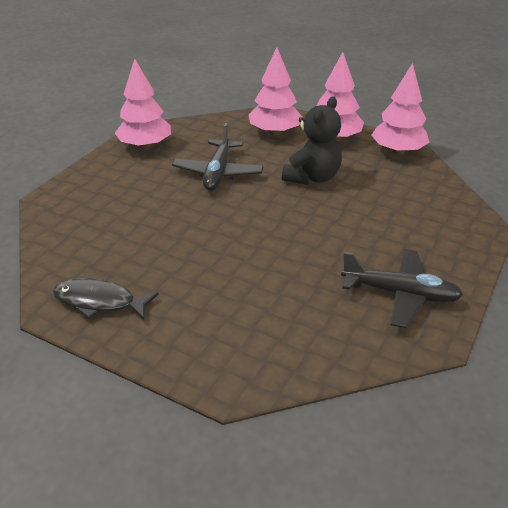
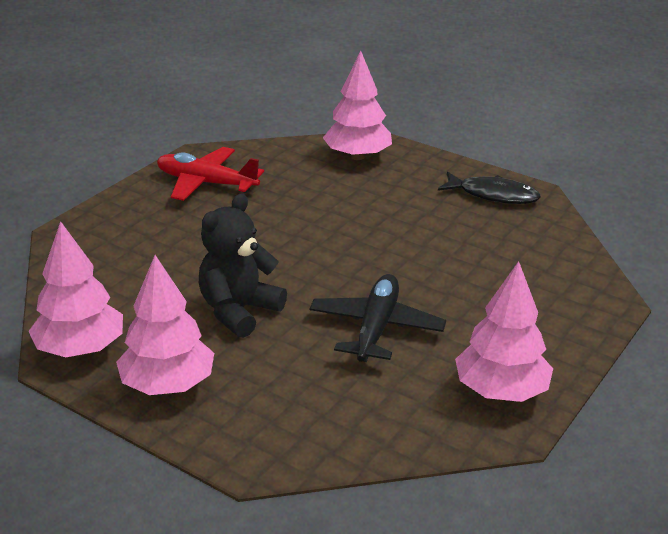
camera: 175 degrees left, 5 degrees down
pink tree [249,48,302,135] -> pink tree moved to [323,51,392,160]
black plane [341,249,463,328] -> red plane [157,147,264,201]

